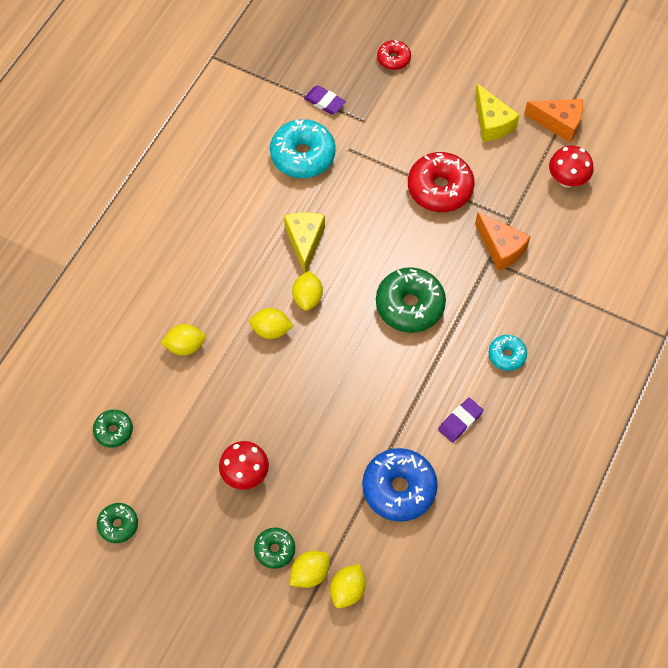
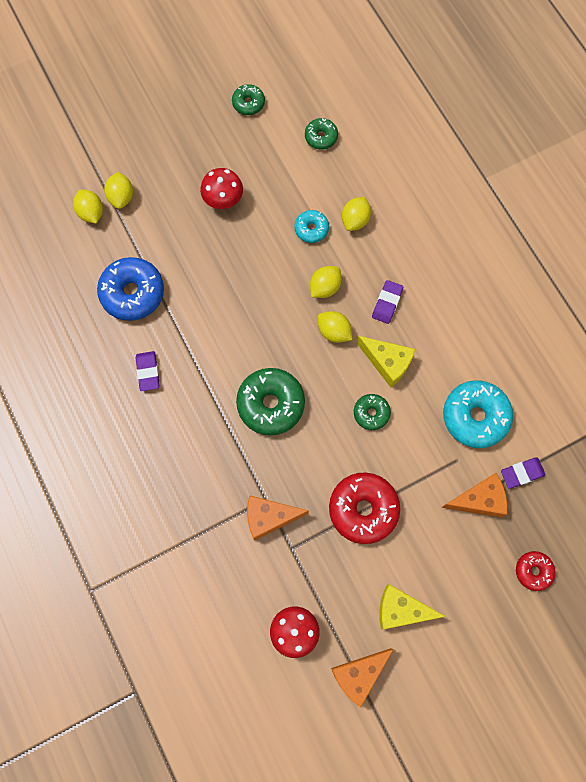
camera: 125 degrees right, 10 degrees up
green donut [254,528,295,569] -> green donut moved to [354,394,391,430]
turquoise donut [489,335,527,371] -> turquoise donut moved to [294,210,329,243]
none -> purple eraser [372,280,403,324]
none -> orange cheese [441,473,507,517]

